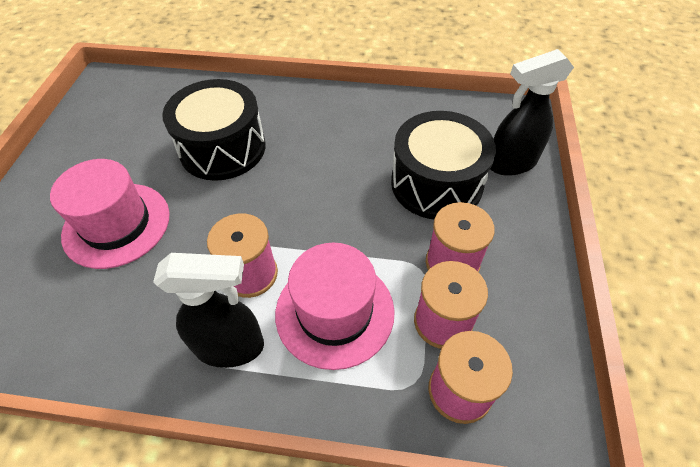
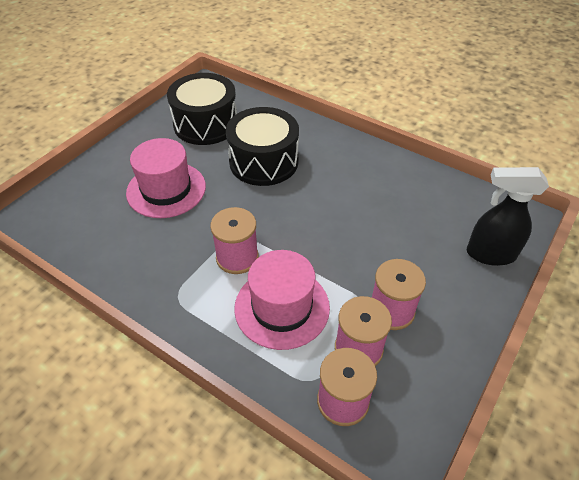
camera: 25 degrees right, 5 degrees down
black spray bottle [153,253,264,368] -> none
black drum [391,111,496,219] -> black drum moved to [167,73,237,145]

